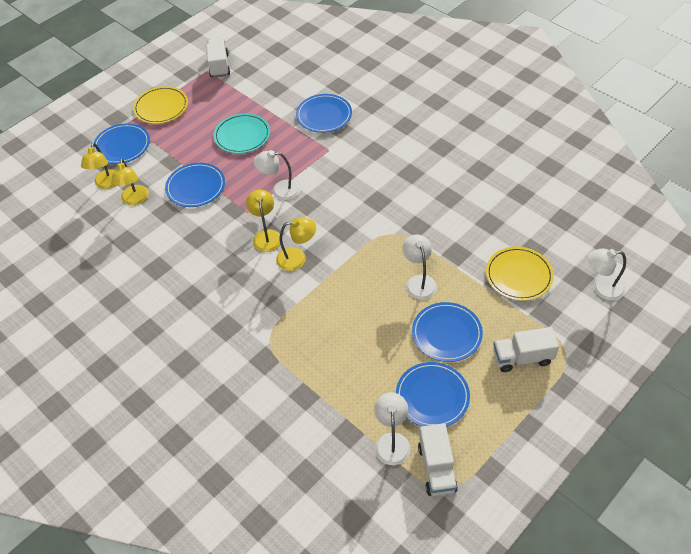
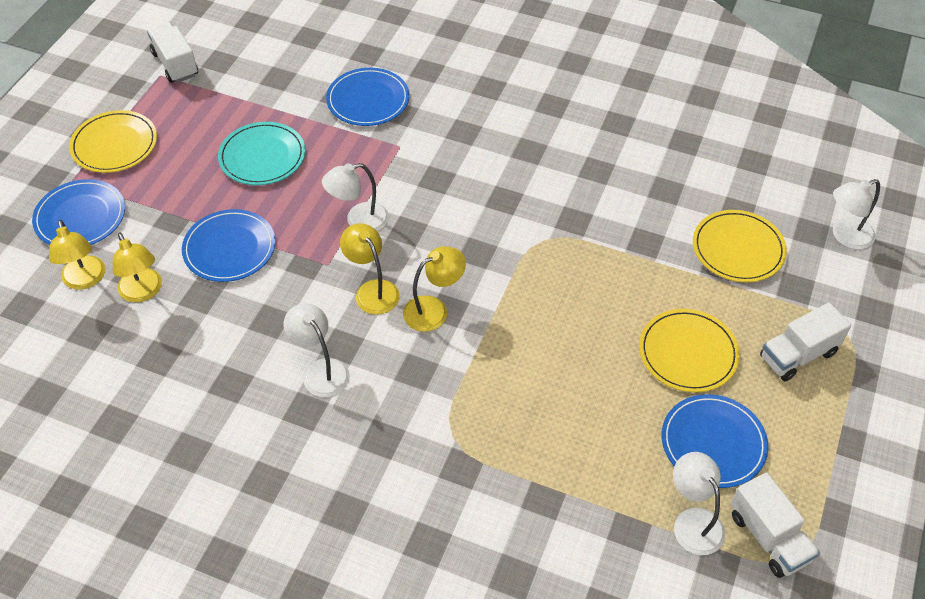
camera: 25 degrees left, 0 degrees up
white lamp [403,234,437,300] -> white lamp moved to [283,303,350,397]
blue plate [412,302,483,362] -> yellow plate [639,309,740,392]

